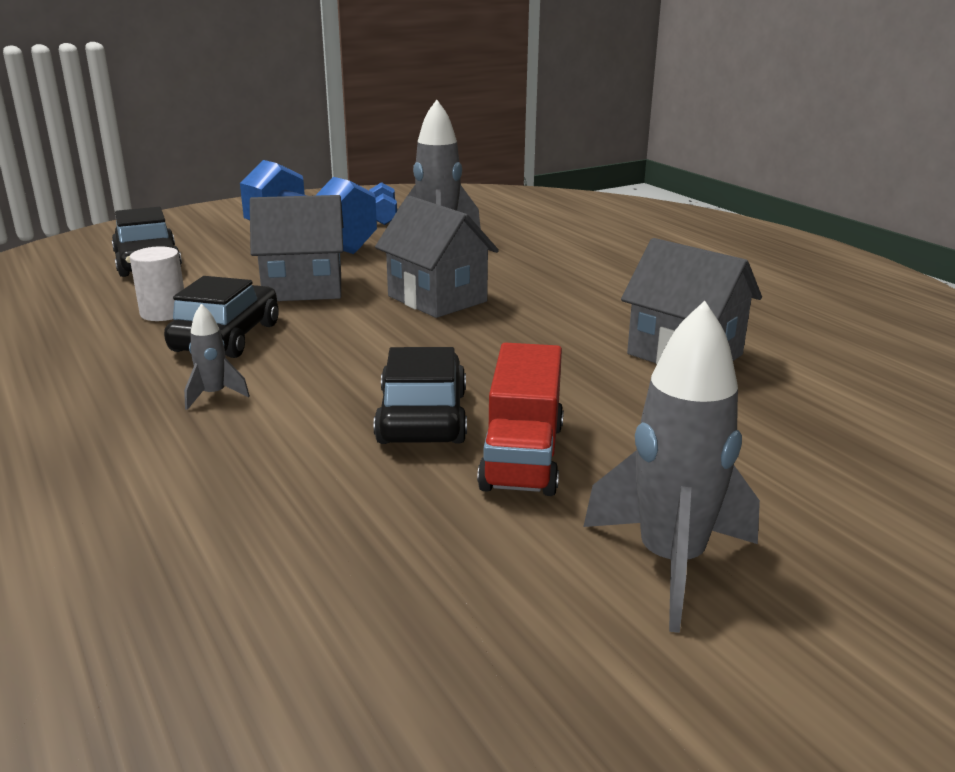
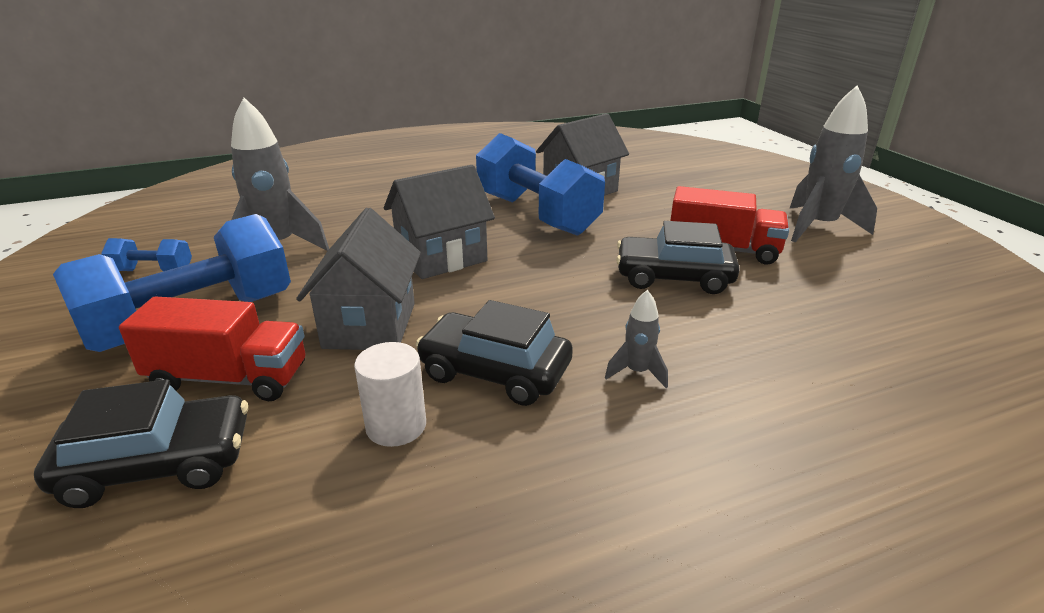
camera: 80 degrees left, 5 degrees up
none -> red truck [119,296,305,401]
none -> blue dumbbell [476,133,605,236]

